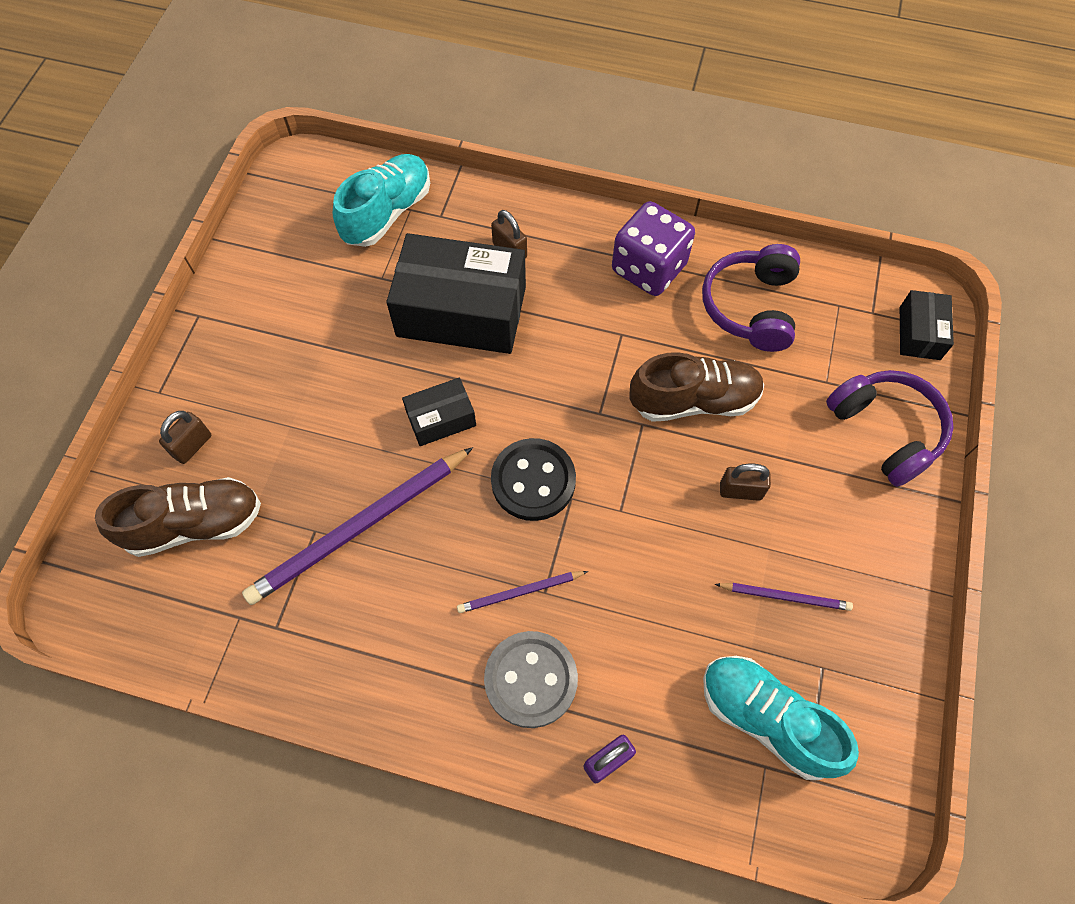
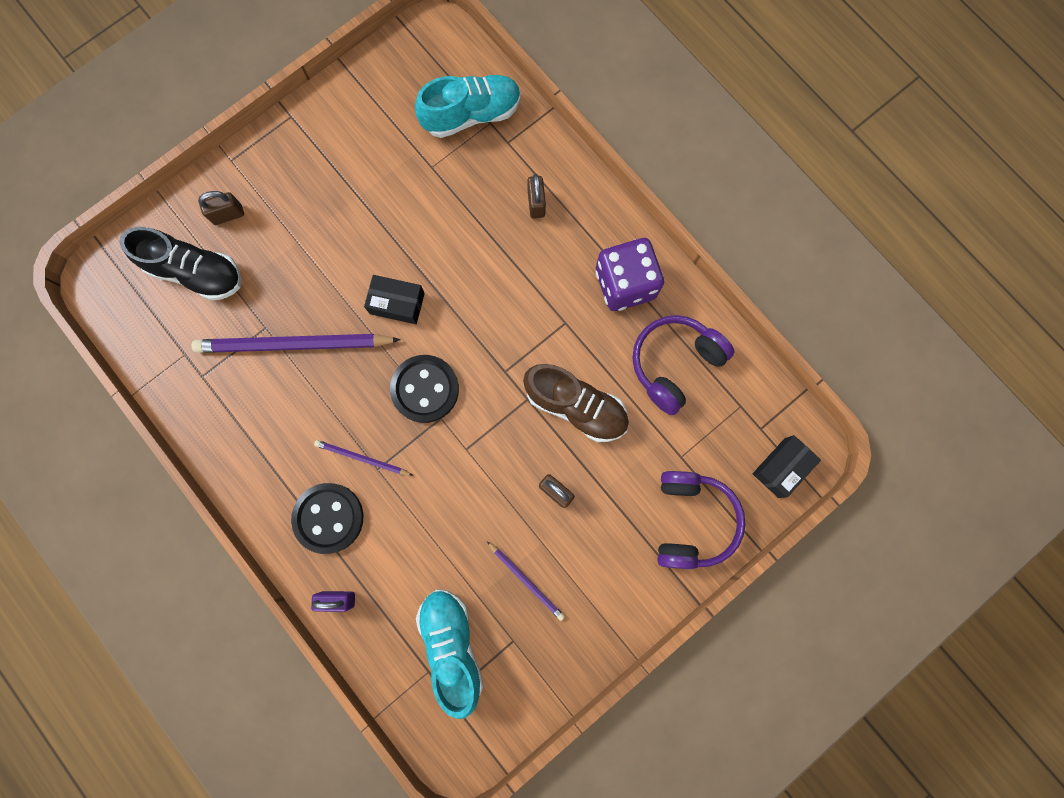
camera: 35 degrees right, 15 degrees up
brown shoe [95,477,261,557] -> black shoe [119,227,242,301]
black box [386,233,526,354] -> none
grey button [484,631,578,728] -> black button [291,483,363,554]

